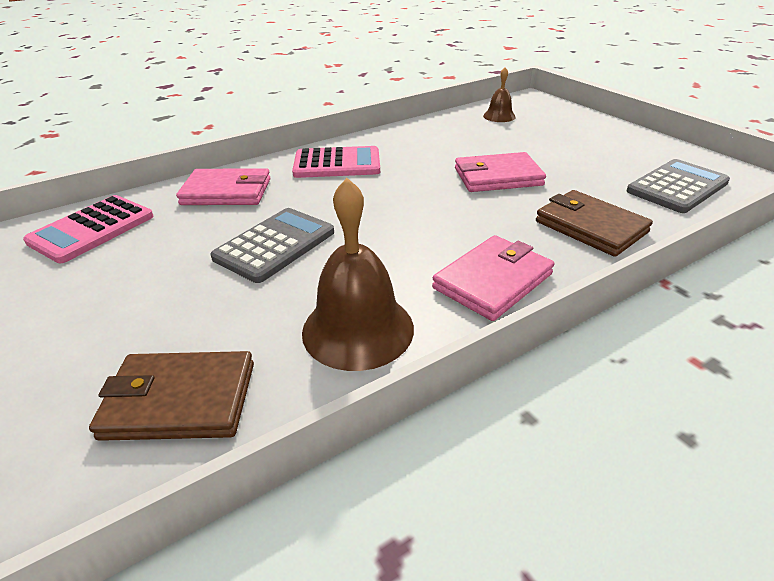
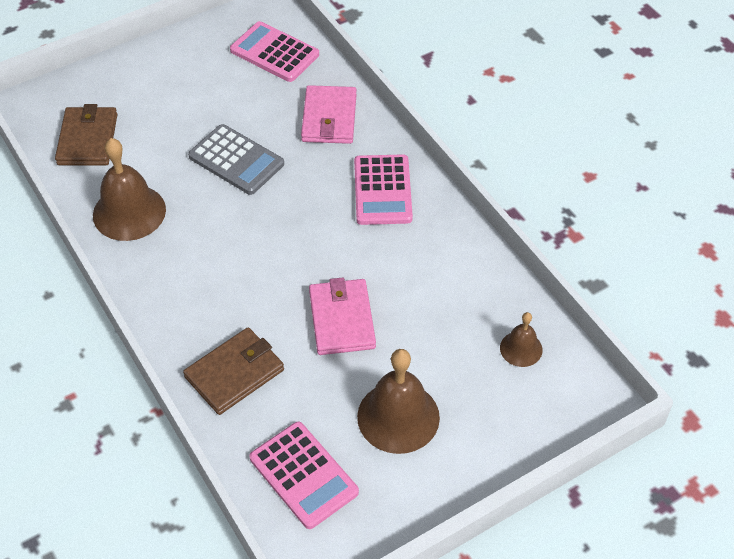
camera: 90 degrees right, 15 degrees up
pink wallet [432,235,554,321] -> none
grey calculator [627,159,730,213] -> pink calculator [249,422,359,529]
none -> brown bell [357,349,440,454]

